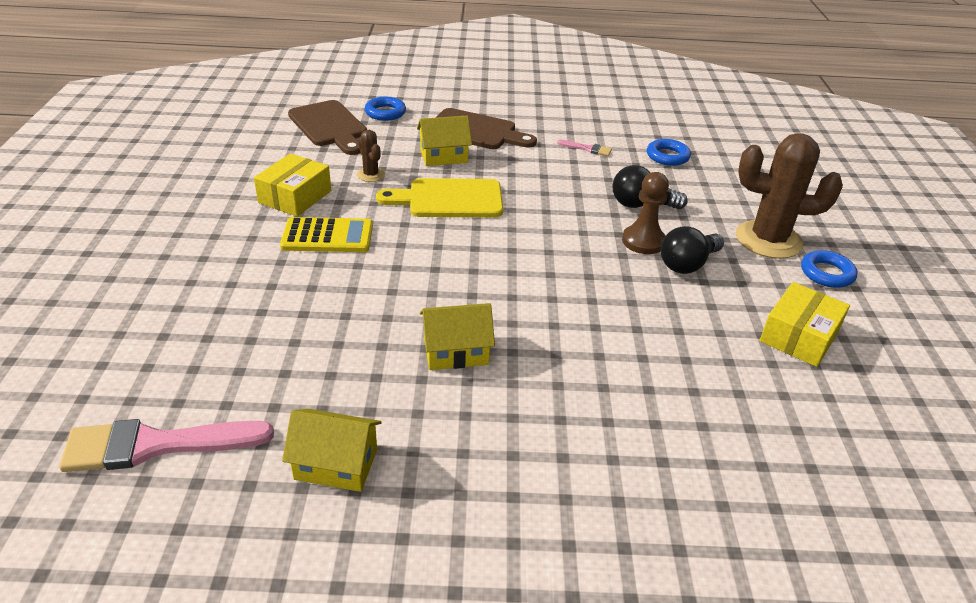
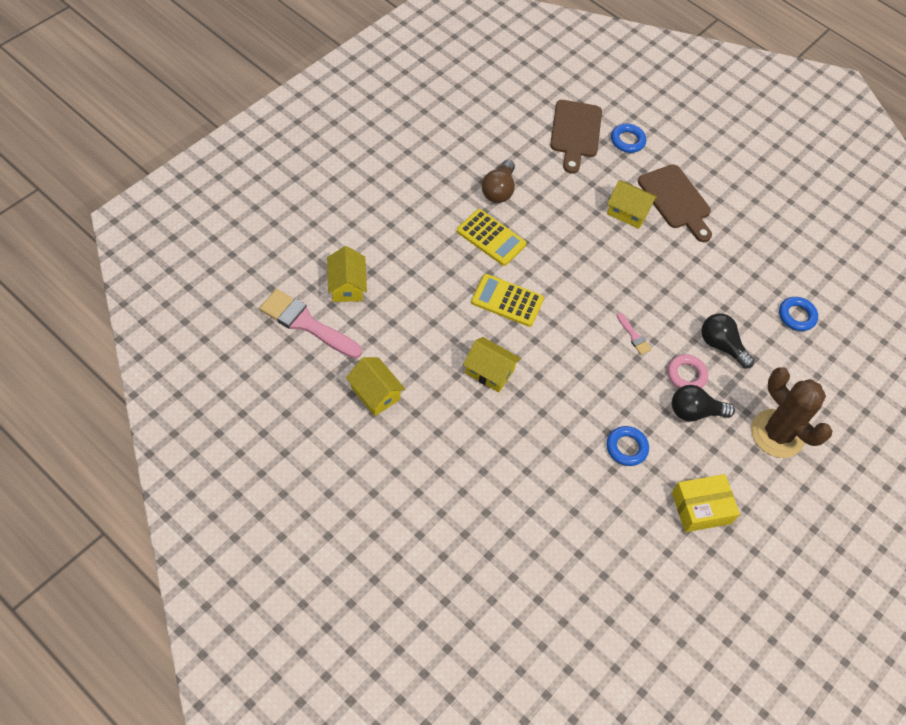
camera: 35 degrees right, 20 degrees up
yellow box [254,153,331,216] -> brown light bulb [482,160,515,203]
brown cactus [357,130,385,182] -> none
yellow cutting board [376,178,503,217] -> none
pink brush [557,139,612,156] -> pink brush moved to [617,313,652,355]
brown pawn [622,172,669,254] -> pink ring [667,354,708,388]
blue ring [801,250,857,288] -> blue ring moved to [607,426,649,466]
none -> yellow house [327,246,367,302]
none -> yellow calculator [471,274,544,327]

